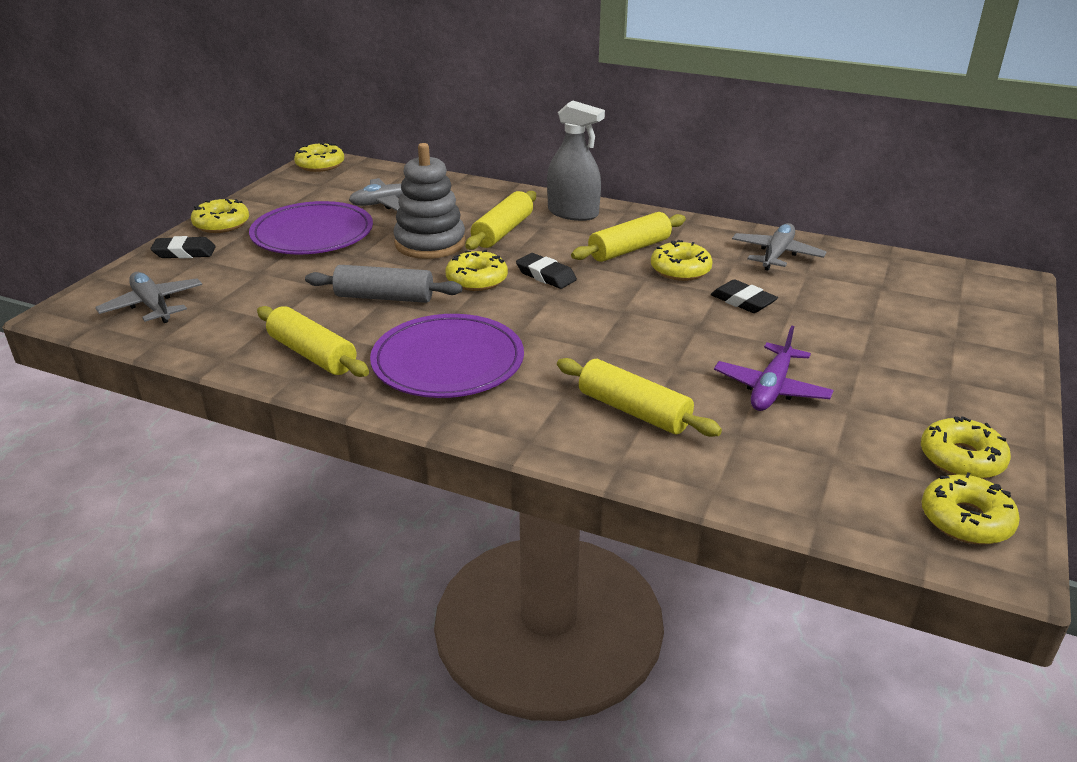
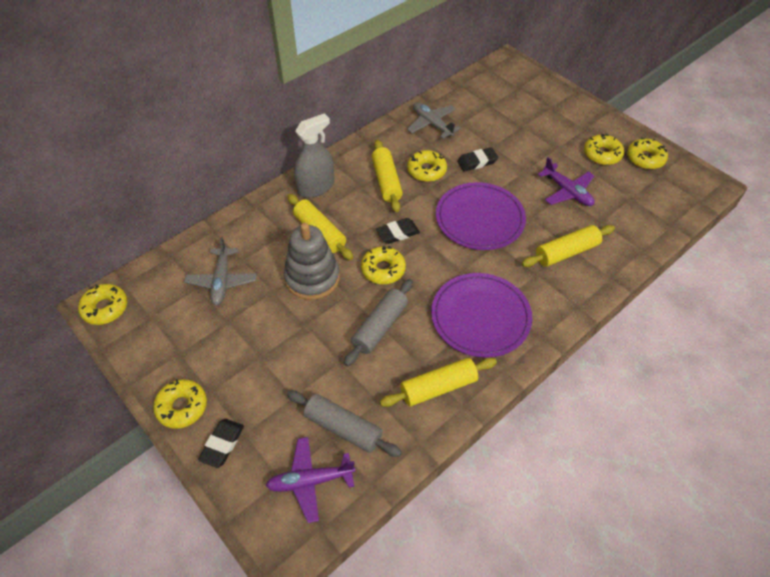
camera: 65 degrees left, 20 degrees up
grey plane [95,272,202,323] -> purple plane [266,437,355,523]
purple plate [249,201,373,254] -> purple plate moved to [436,182,526,250]
yellow donut [922,472,1020,544] -> yellow donut moved to [584,133,624,165]
none -> grey rolling pin [287,391,402,457]

